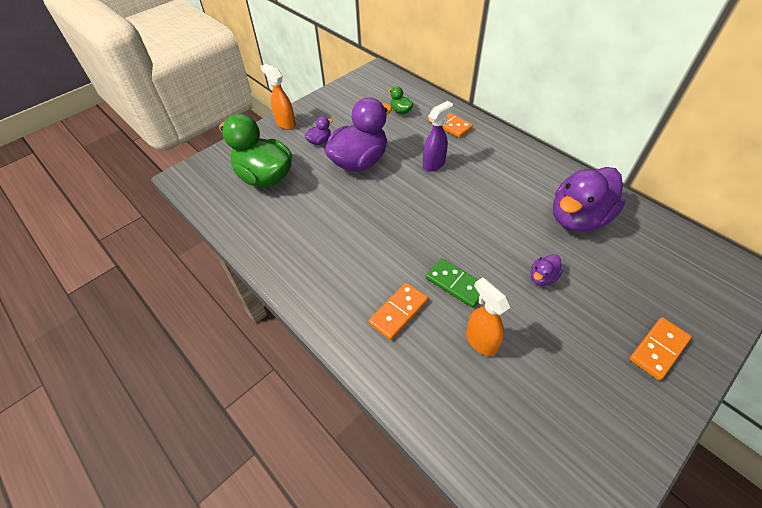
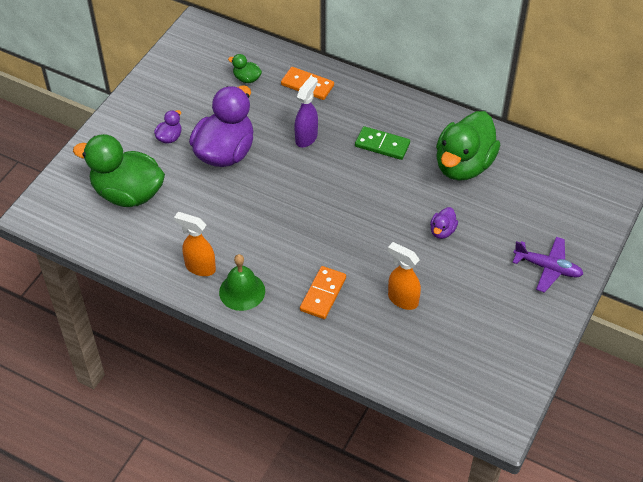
camera: 20 degrees left, 0 degrees up
orange spray bottle [261,64,296,130] -> orange spray bottle moved to [174,212,216,276]
green domino [426,258,480,308] -> green domino moved to [355,126,410,160]
purple duck [553,167,625,232] -> green duck [436,111,500,180]
orange domino [629,317,691,380] -> purple plane [512,237,583,293]
none -> green bell [219,254,265,311]

